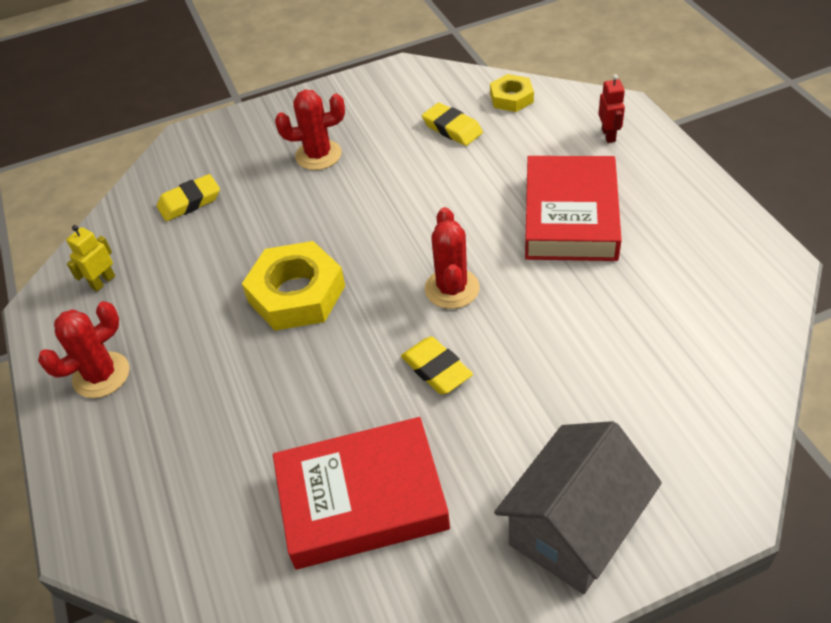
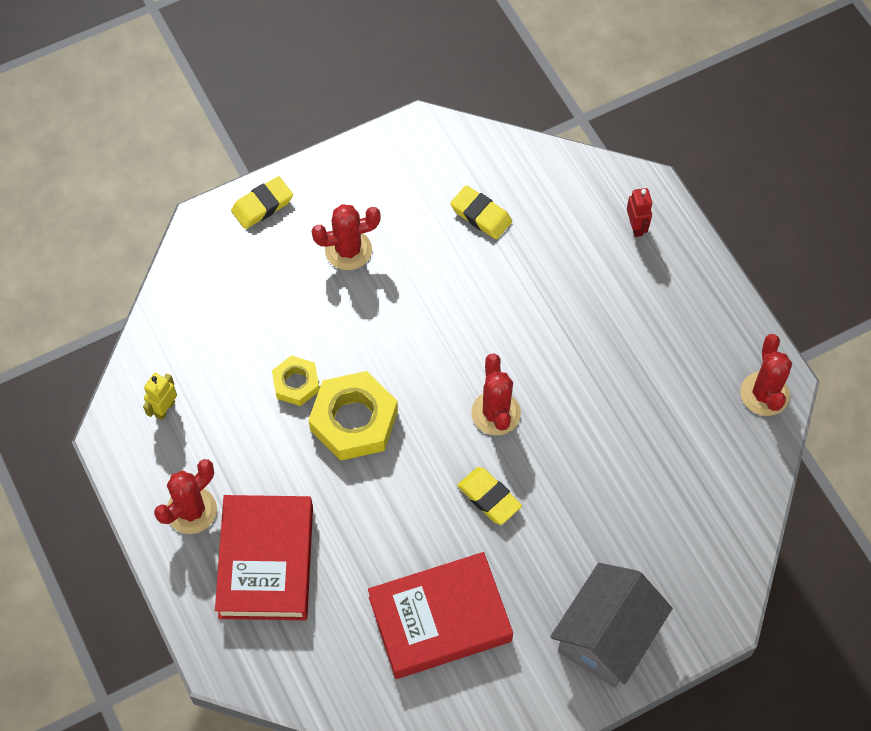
camera: 10 degrees left, 15 degrees up
yellow eraser [157,174,220,221] -> yellow eraser moved to [231,176,293,229]
yellow nut [490,74,534,112] -> yellow nut moved to [272,355,320,406]
red book [525,156,622,261] -> red book moved to [215,495,313,620]
none -> red cactus [741,334,792,416]

